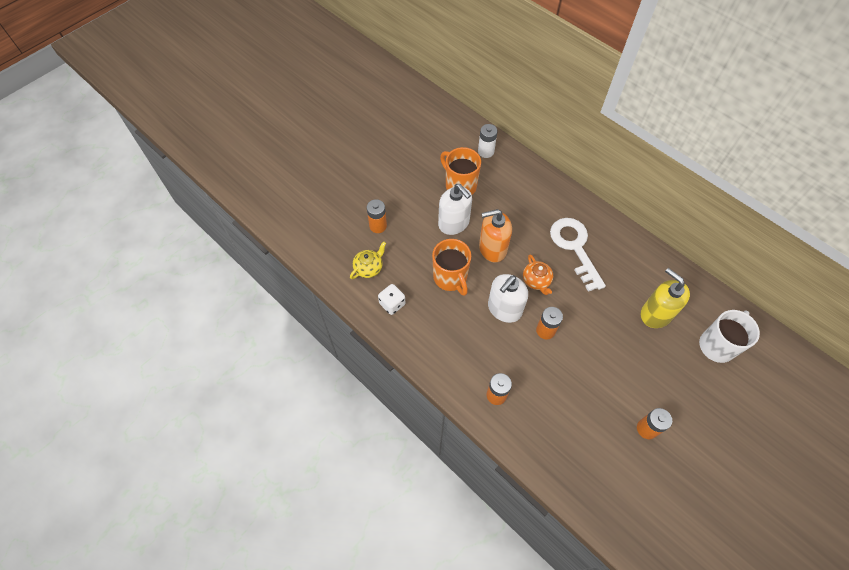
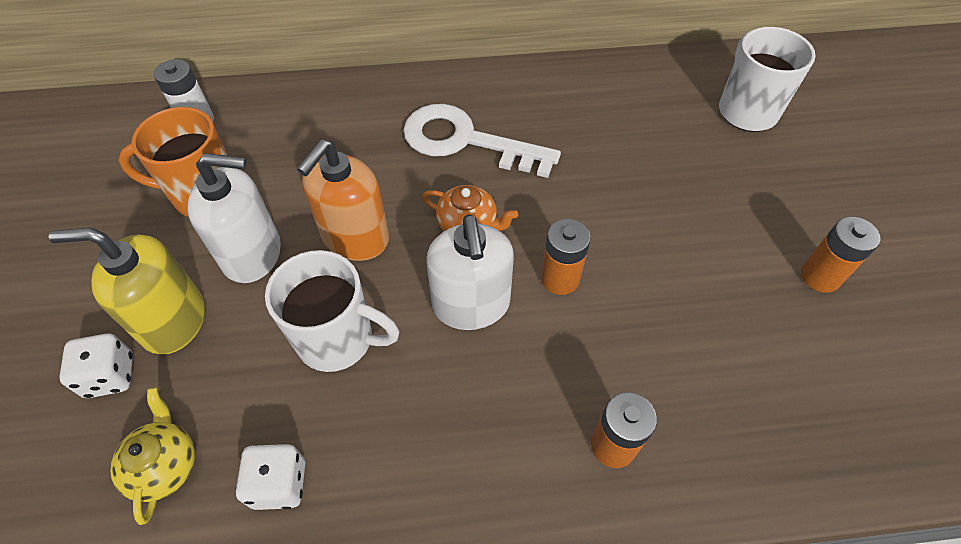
camera: 50 degrees left, 5 degrees down
orange battery [367,199,387,233] -> white dice [59,333,133,398]
orange mug [432,239,471,296] -> white mug [265,250,399,372]
yellow soap dispenser [641,268,690,328] -> yellow soap dispenser moved to [49,228,205,355]

